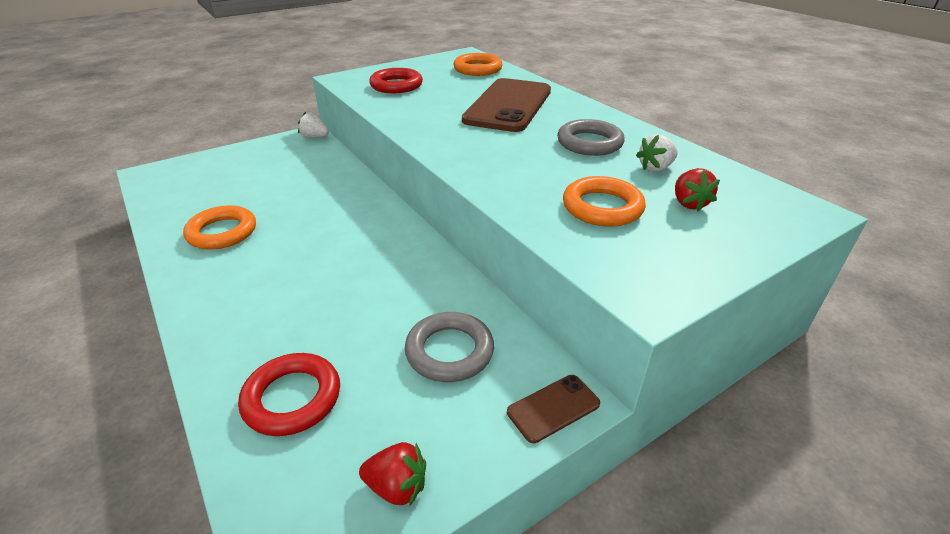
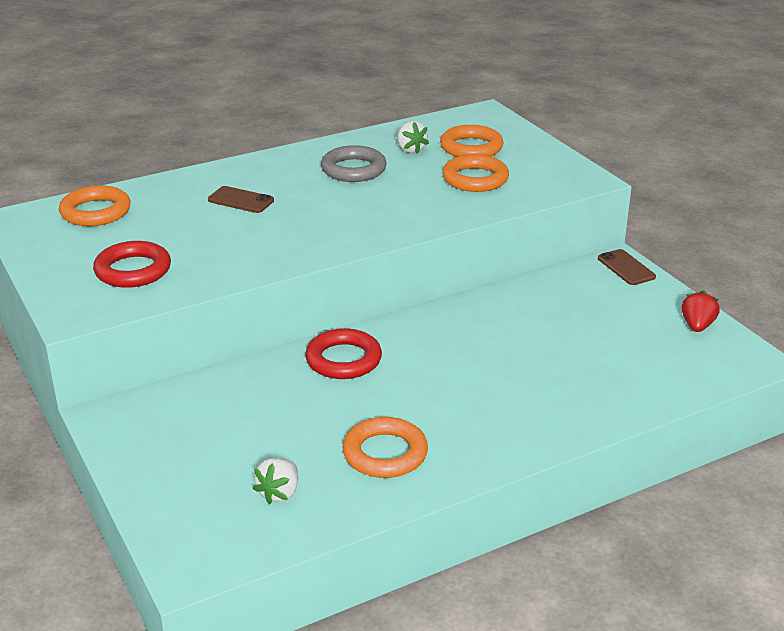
camera: 85 degrees left, 5 degrees down
red ring [238,353,340,436] -> red ring moved to [305,328,382,379]
white strawberry [298,112,329,138] -> white strawberry moved to [253,458,298,504]
grey ring [405,312,494,382] -> none
brown phone [462,78,551,132] -> brown phone [208,186,274,213], size x0.44
red strawberry [675,168,720,211] -> orange ring [440,125,503,157]

